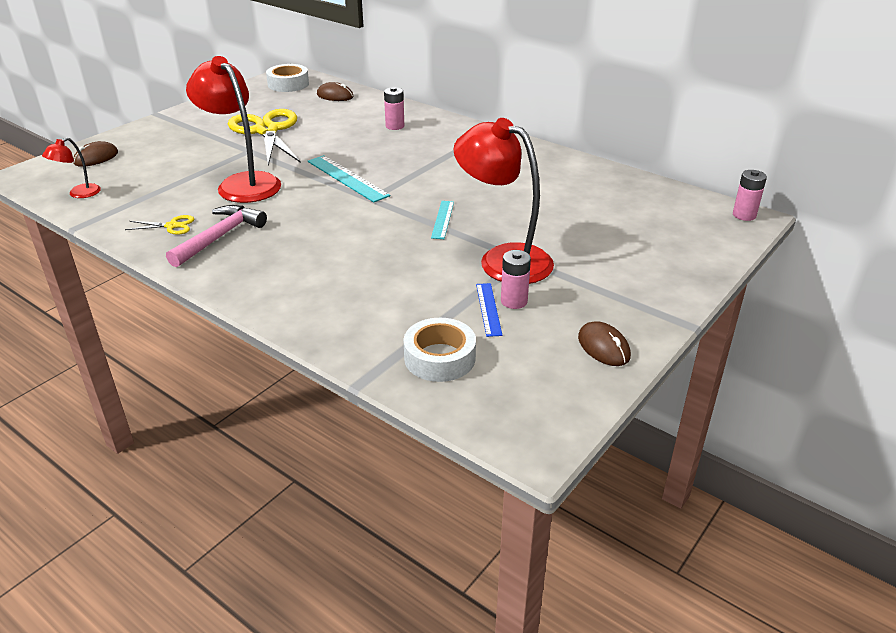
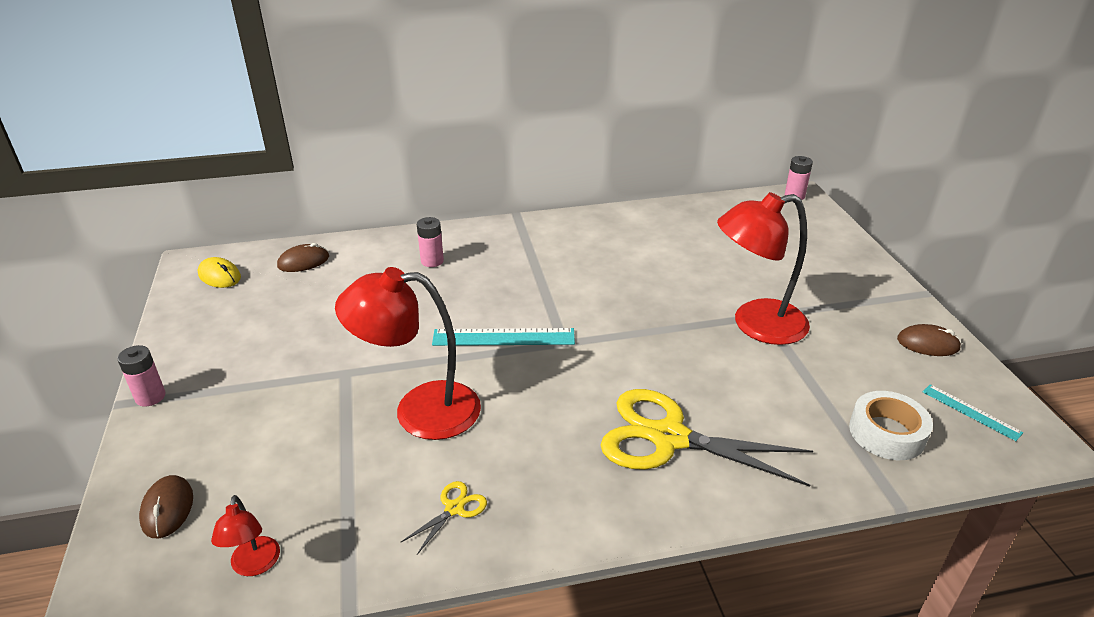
camera: 50 degrees left, 0 degrees up
pink hammer [166,205,267,267] -> none
yellow scissors [228,109,301,165] -> yellow scissors moved to [601,389,813,487]
white tape [266,64,309,92] -> yellow mouse [198,257,241,288]
turquoise ruler [431,201,454,239] -> turquoise ruler moved to [923,384,1023,441]
blue ruler [476,283,502,337] -> none
pink battery [501,250,531,309] -> pink battery moved to [117,345,165,407]

